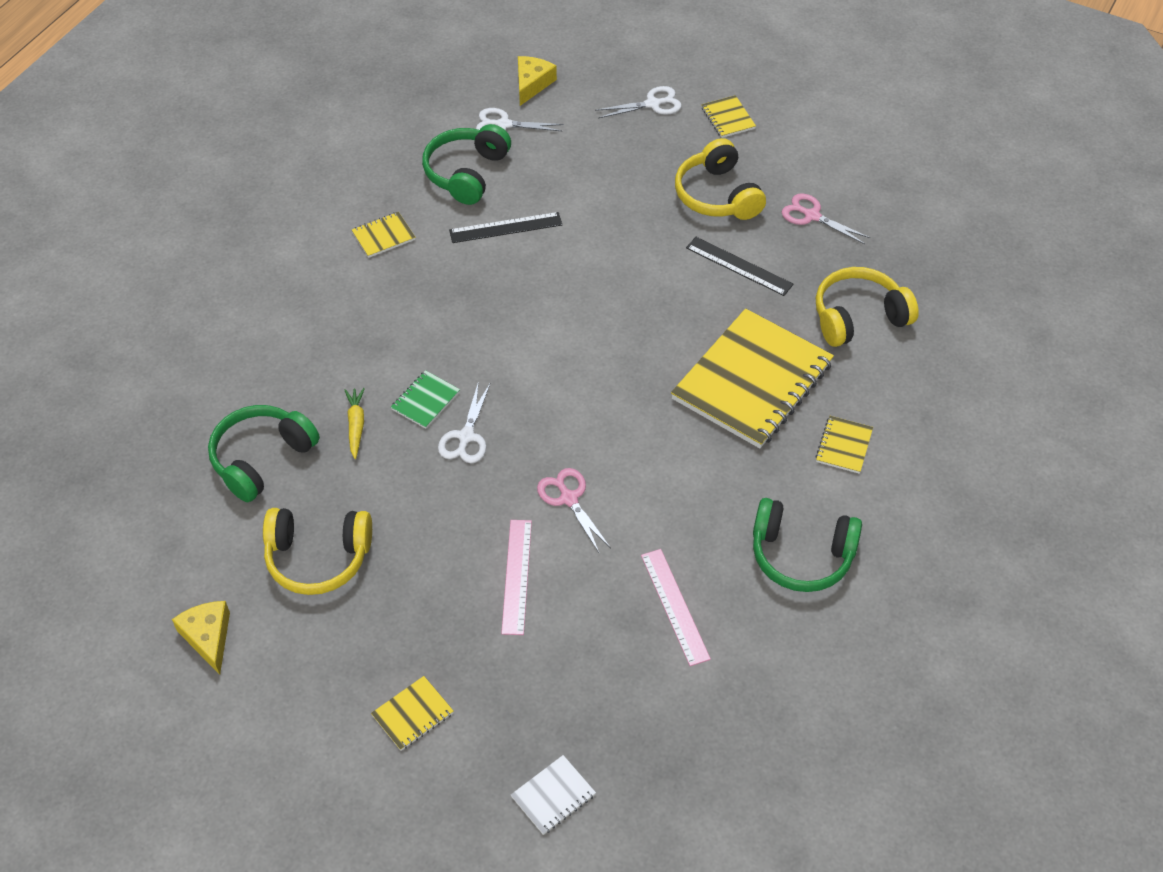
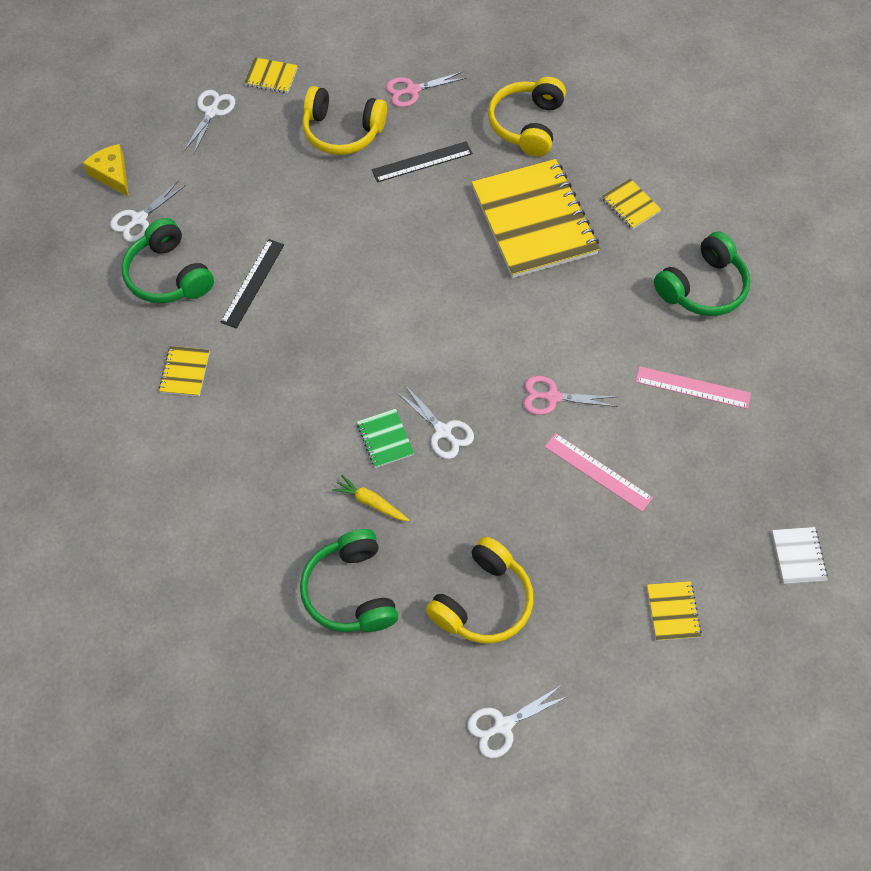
camera: 55 degrees left, 10 degrees up
yellow cheese [172,601,230,675] -> white scissors [467,685,569,758]

